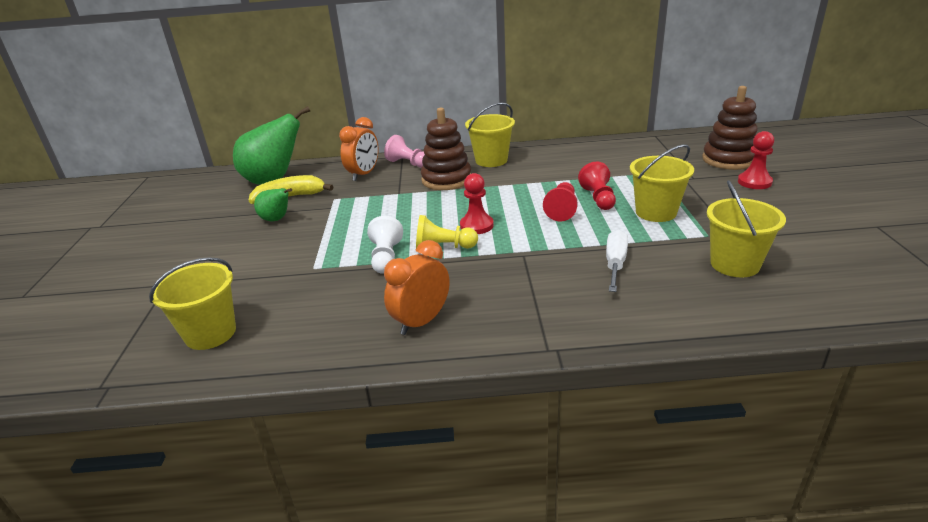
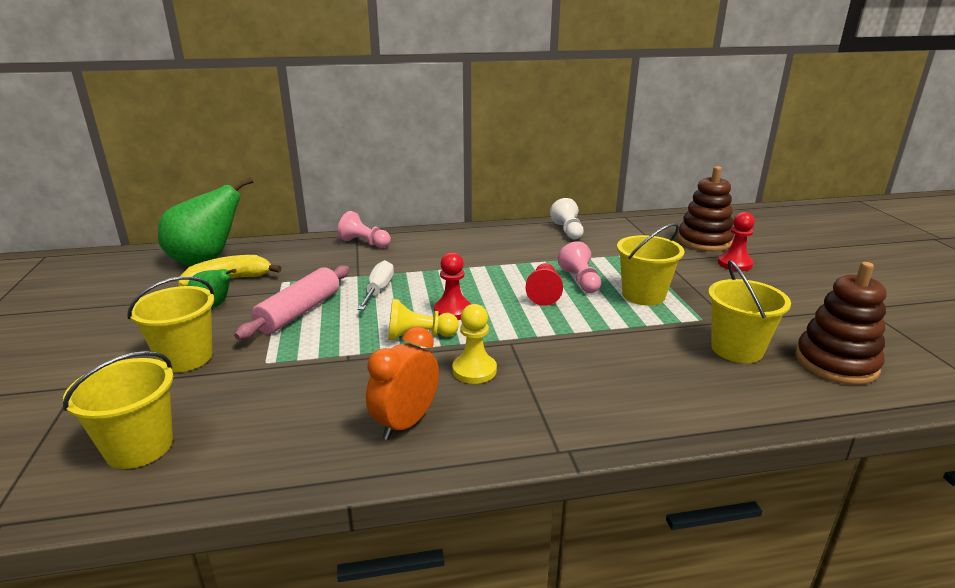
camera: 10 degrees left, 5 degrees down
orange clock [339,117,378,181] -> none
white pawn [367,216,403,274] -> white pawn moved to [550,198,584,240]
brown stacking toy [421,108,471,190] -> brown stacking toy moved to [795,262,886,385]
yellow bucket [465,102,515,167] -> yellow bucket moved to [128,276,214,372]
red pawn [578,162,616,210] -> pink pawn [557,241,601,293]
white screwdriver [606,230,628,292] -> white screwdriver moved to [357,260,394,310]
none -> pink rolling pin [234,265,350,340]
none -> yellow pawn [452,304,497,384]

